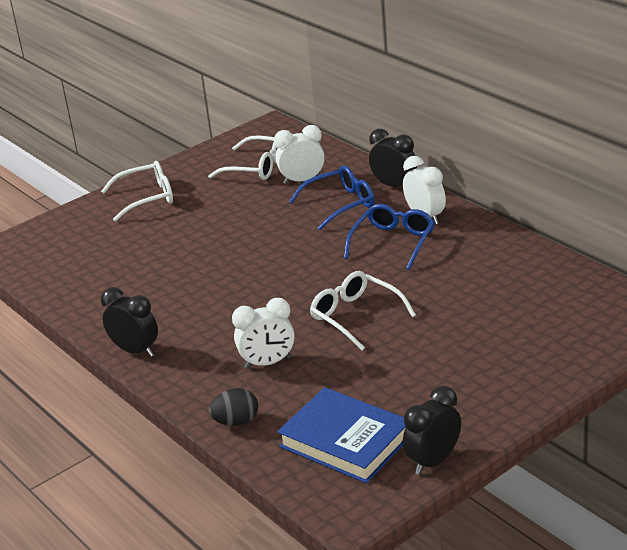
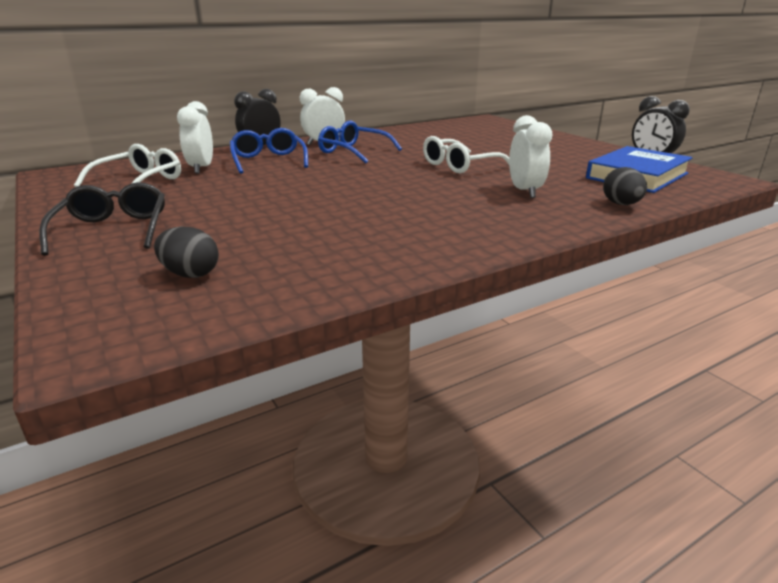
camera: 85 degrees left, 5 degrees down
white glasses [101,161,173,222] -> black glasses [39,182,165,256]
black clock [101,287,158,357] -> none
none -> black egg [154,226,219,278]

